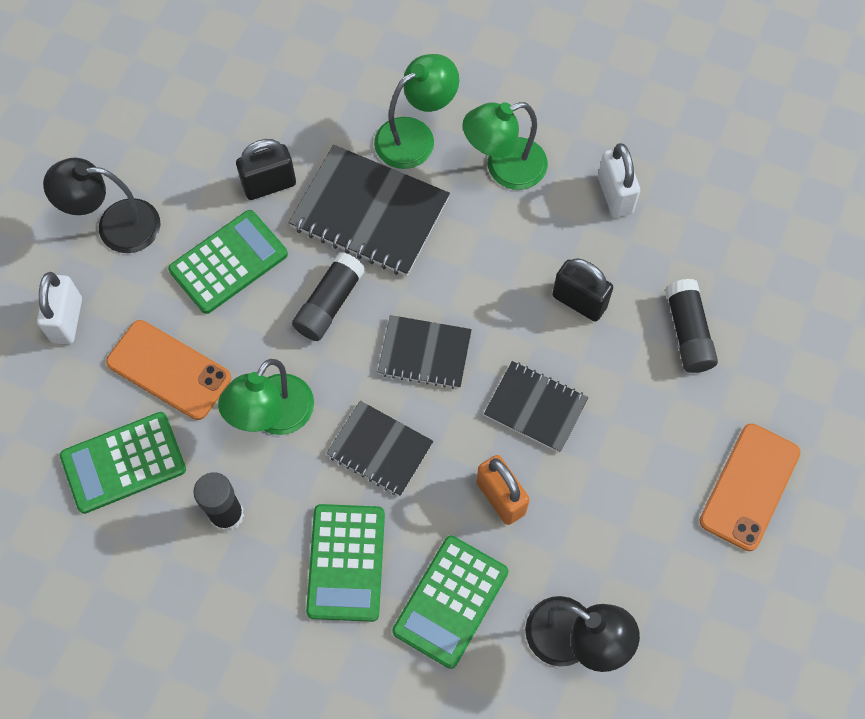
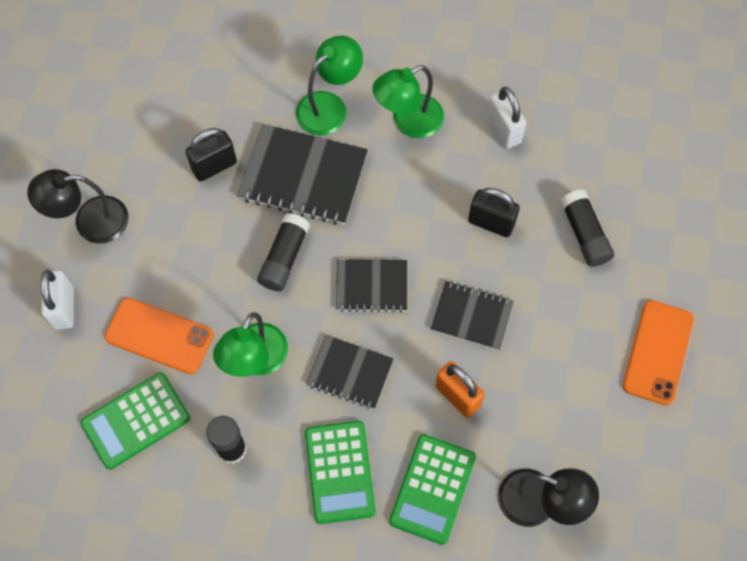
camera: 10 degrees left, 0 degrees up
green calculator [168,210,288,314] -> none

